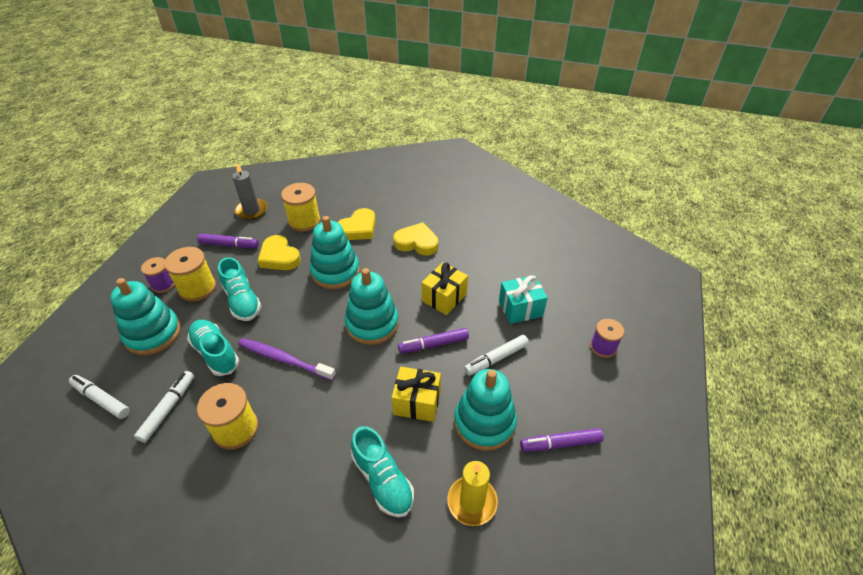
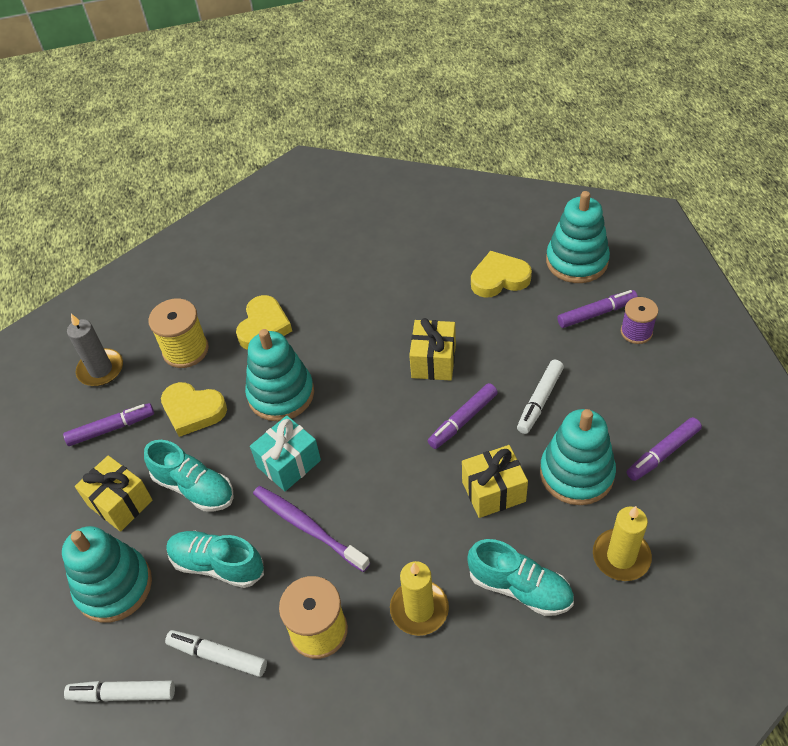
camera: 25 degrees left, 5 degrees up
white marker [134,371,194,443] -> white marker turned 60 degrees counterclockwise [165,630,267,677]
purple spool [141,257,175,293] -> none
yellow spool [164,247,216,302] -> yellow gift [75,455,153,532]
purple toothbrush [238,338,336,381] -> purple toothbrush turned 45 degrees clockwise [253,486,370,572]
turquoise stacking toy [345,268,399,345] -> turquoise stacking toy moved to [546,191,610,283]
yellow heart [393,222,438,255] -> yellow heart moved to [471,251,532,298]
turquoise gift [499,275,548,324] -> turquoise gift moved to [250,416,321,491]
none -> yellow candle [390,561,449,636]
none -> purple marker [557,290,638,328]

